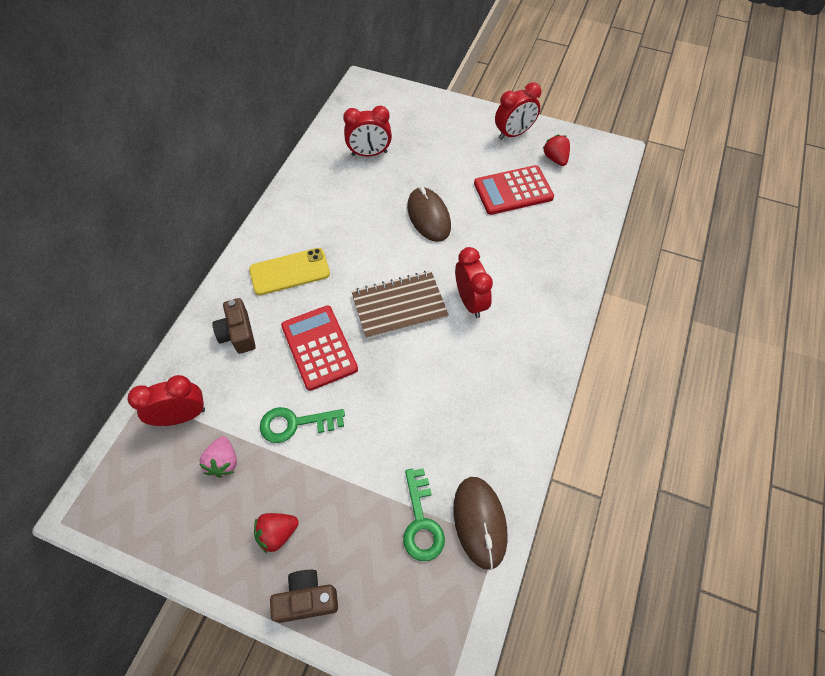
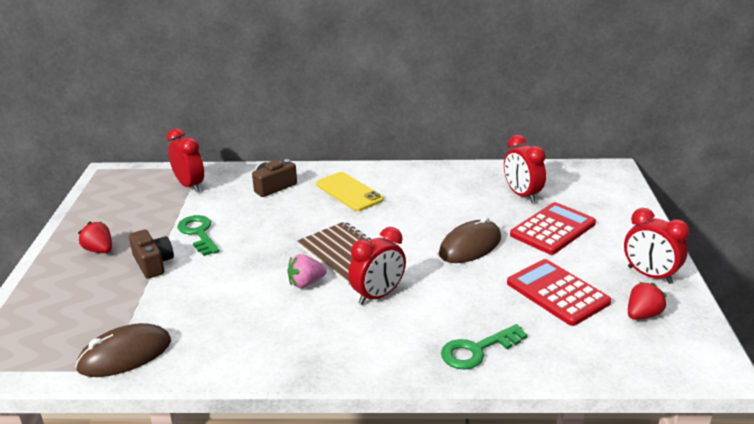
camera: 70 degrees right, 30 degrees down
pink strawberry [199,436,237,478] -> pink strawberry moved to [287,254,327,288]
brown camera [270,570,338,623] -> brown camera moved to [129,229,174,279]
red calculator [281,306,358,391] -> red calculator moved to [510,202,596,255]
green key [403,468,445,561] -> green key moved to [441,324,528,369]

